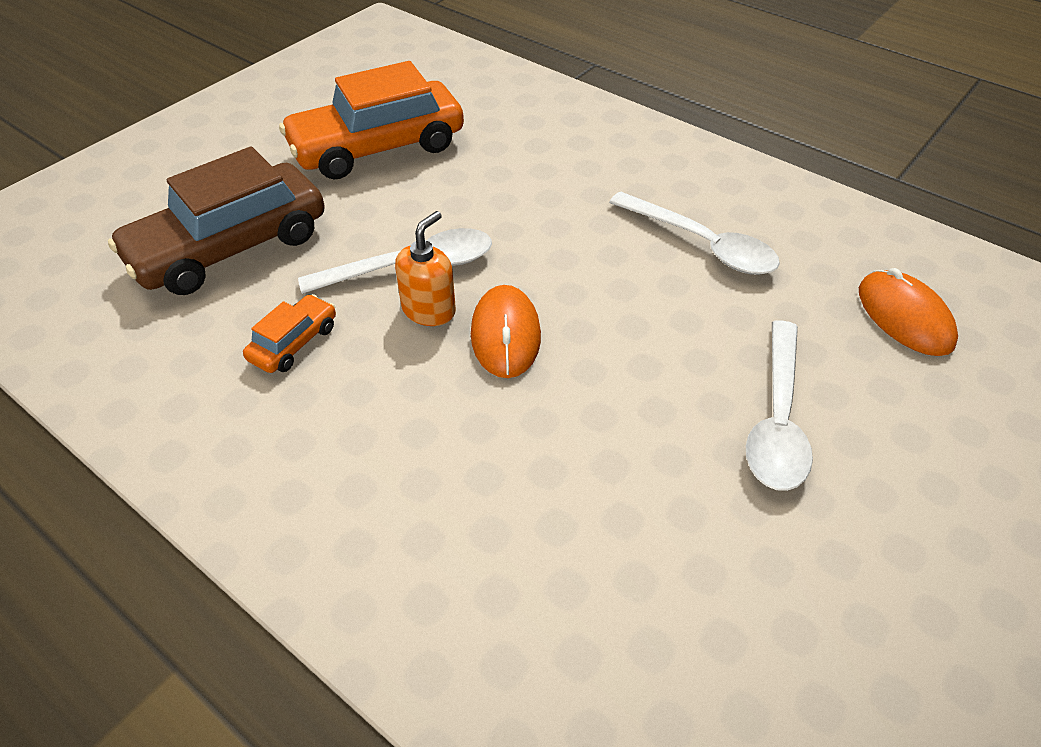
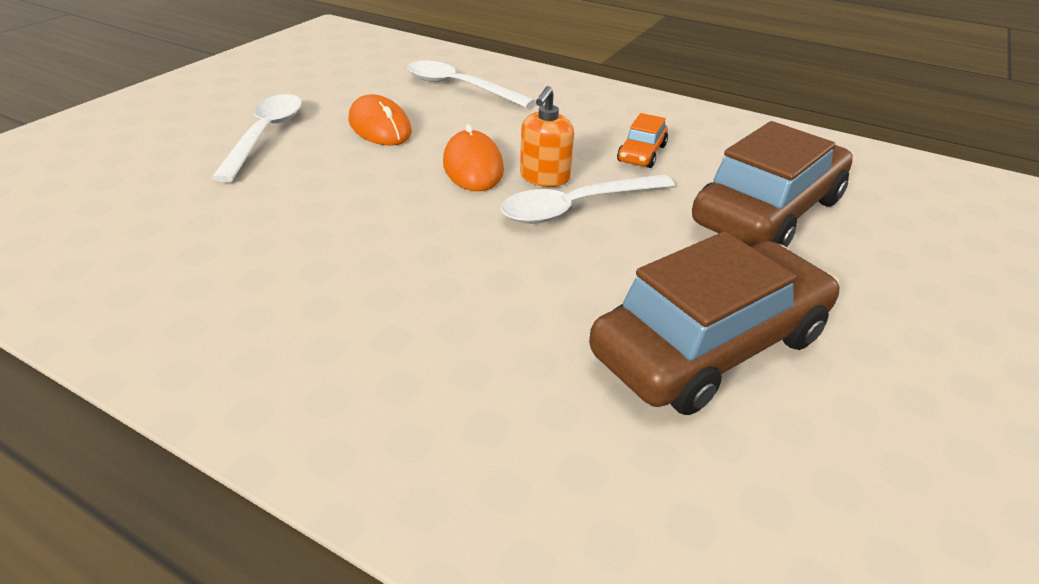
camera: 170 degrees right, 10 degrees down
orange car [279,61,464,179] -> brown car [589,231,840,415]
white spoon [609,192,780,275] -> white spoon moved to [407,61,535,108]
orange mouse [859,268,958,356] -> orange mouse moved to [349,94,412,146]

